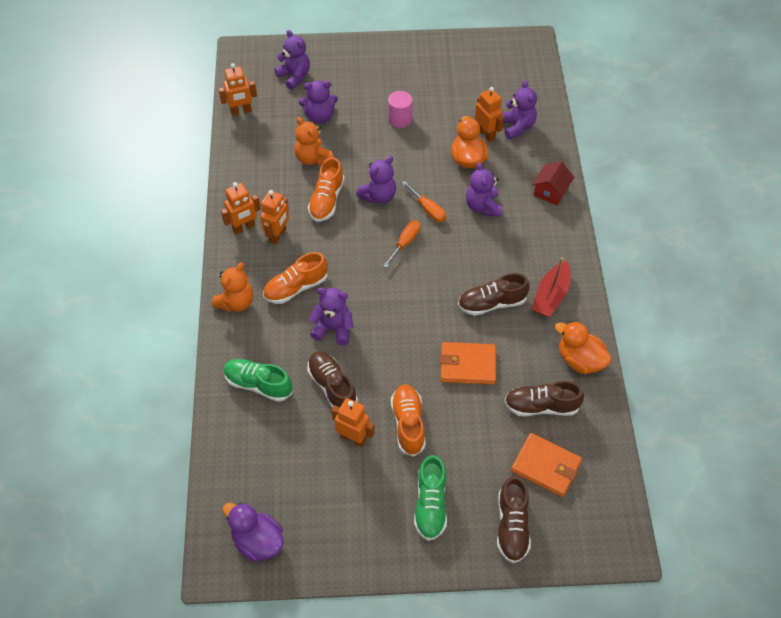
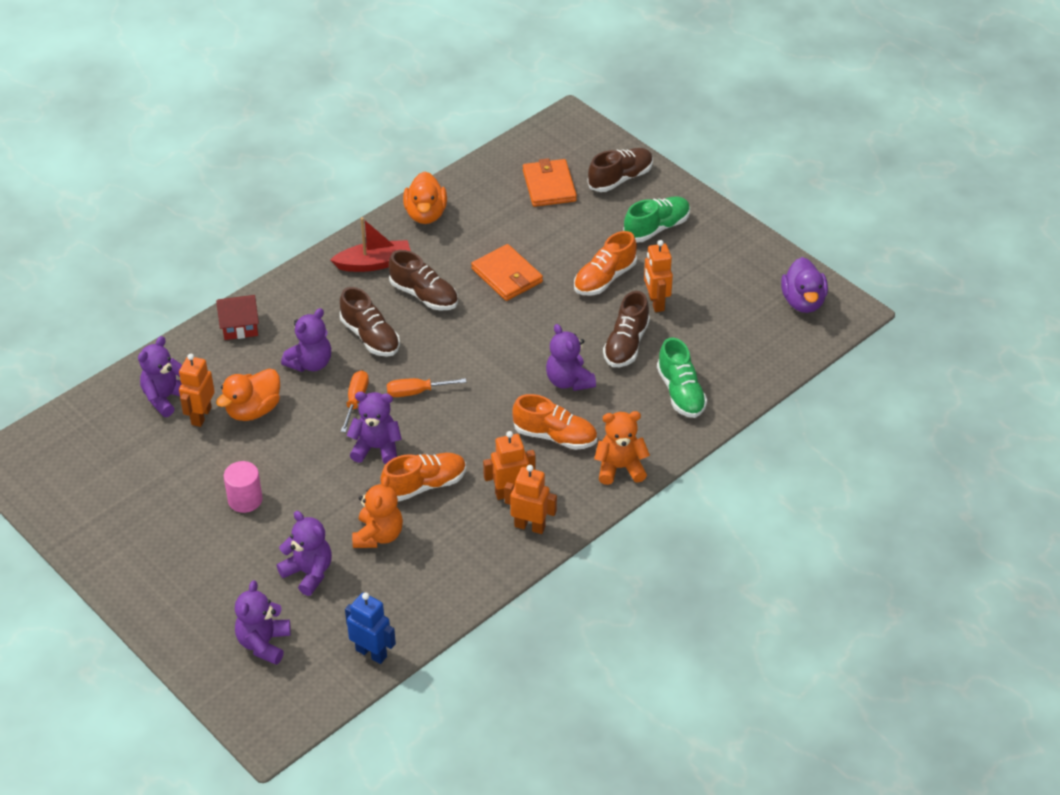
camera: 130 degrees left, 10 degrees down
orange robot [218,63,257,116] -> blue robot [345,592,396,664]
brown shoe [504,381,584,416] -> brown shoe moved to [340,287,400,357]

